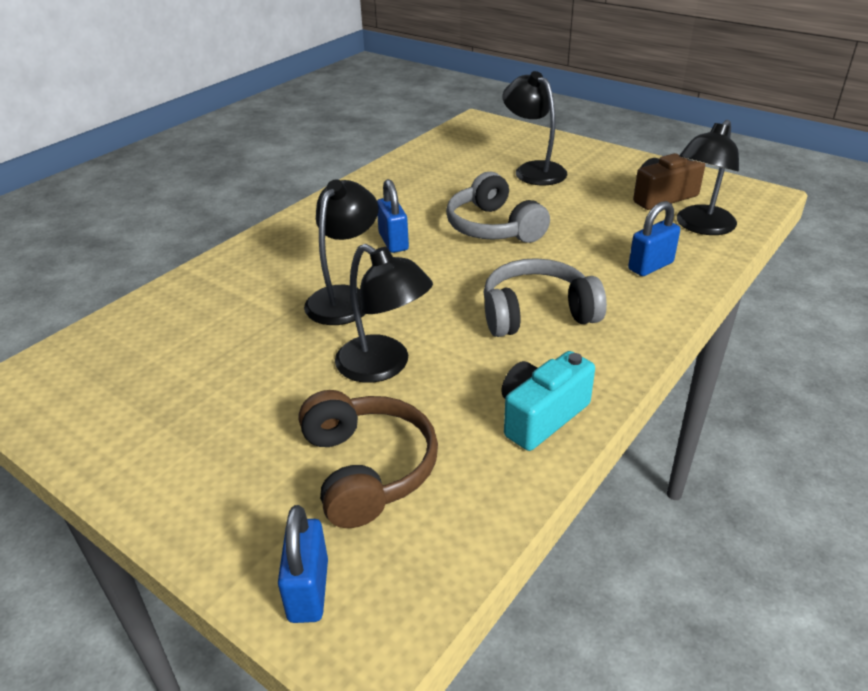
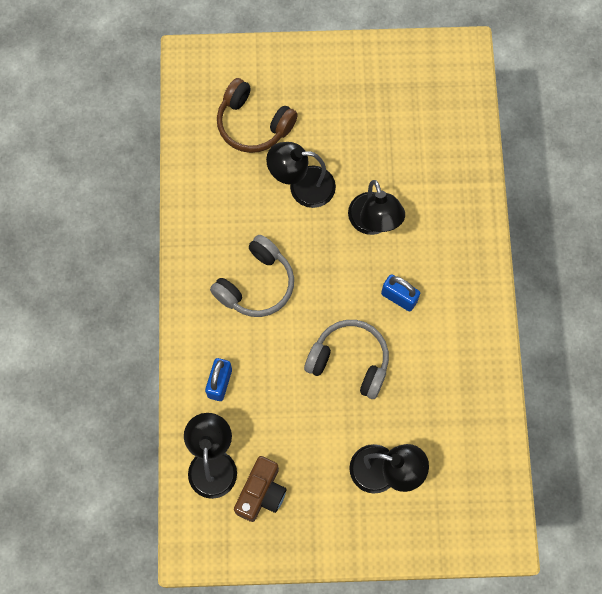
camera: 140 degrees right, 35 degrees up
blue padlock [278,505,328,623] -> none
turquoise camera [501,351,595,451] -> none

